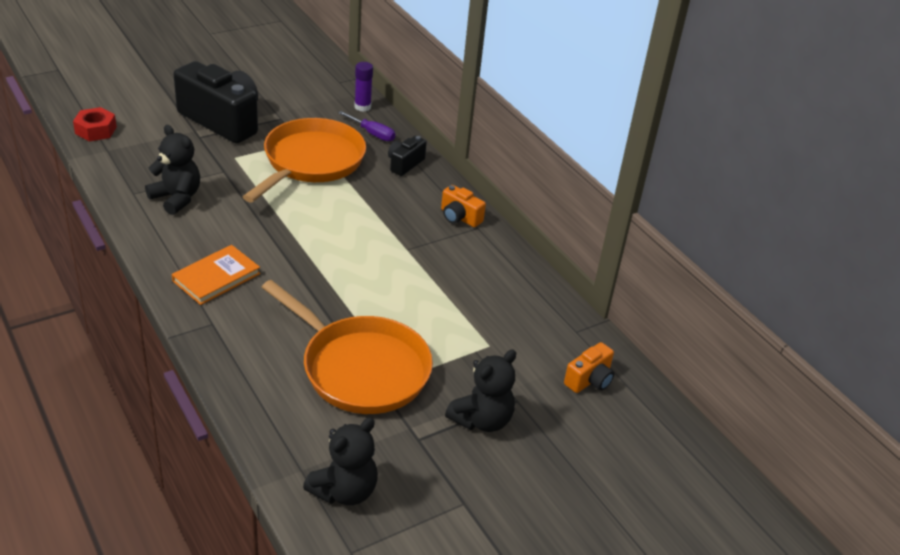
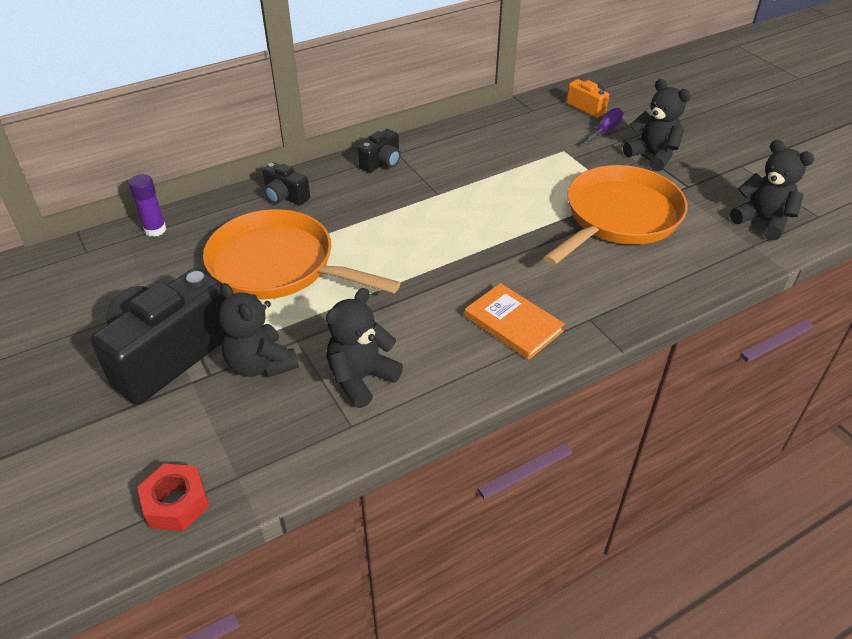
camera: 85 degrees left, 5 degrees up
purple screwdriver [338,111,395,141] -> purple screwdriver moved to [584,108,623,145]
orange camera [441,185,486,227] -> black camera [358,129,400,173]
none -> black teddy bear [218,283,299,378]

